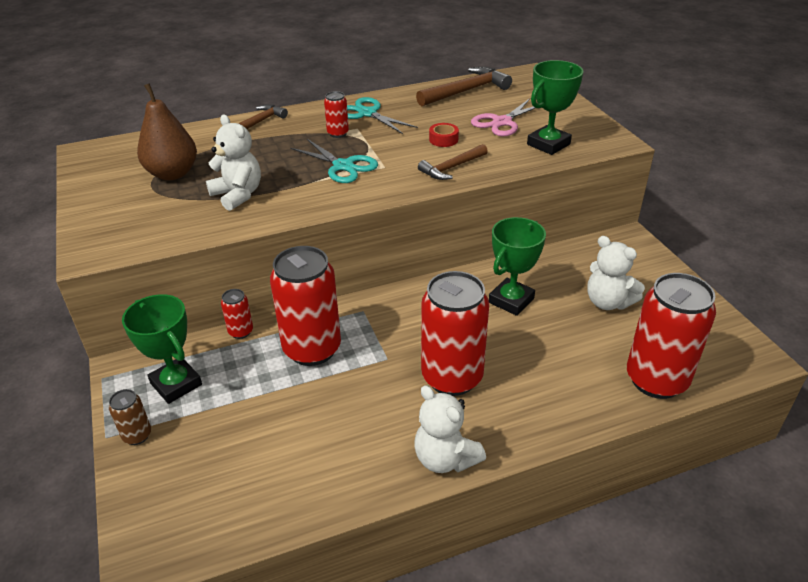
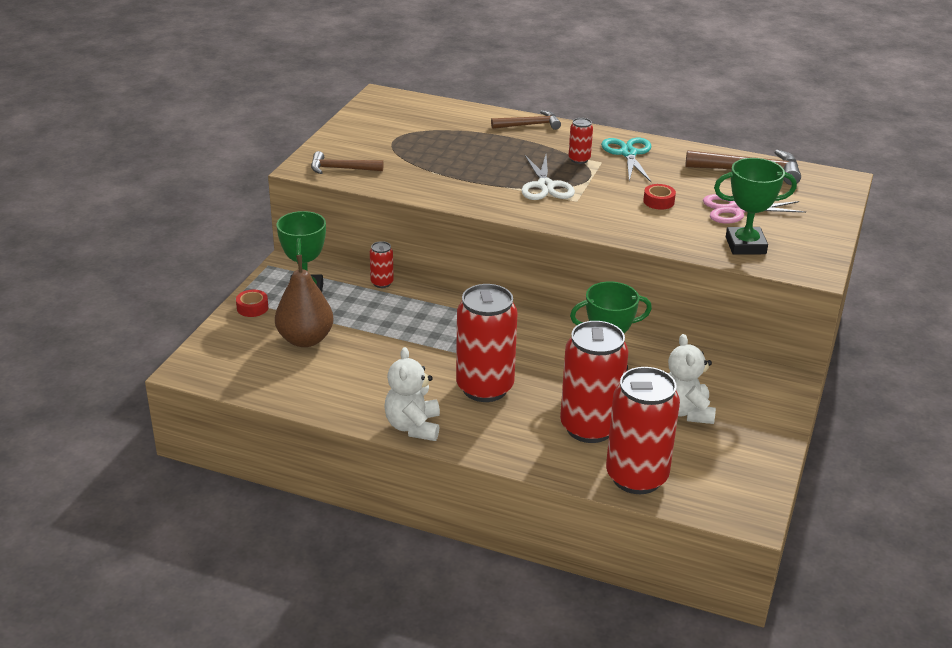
camera: 40 degrees right, 5 degrees down
brown can [109,389,151,445] -> red tape [236,290,268,317]
brown pear [137,83,197,180] -> brown pear moved to [275,255,334,347]
white teddy bear [206,114,261,211] -> none
red can [270,246,341,366] -> red can moved to [560,321,628,443]
turquoise scissors [290,139,378,183] -> white scissors [521,155,575,200]
brown hammer [418,144,488,180] -> brown hammer moved to [311,151,384,174]

